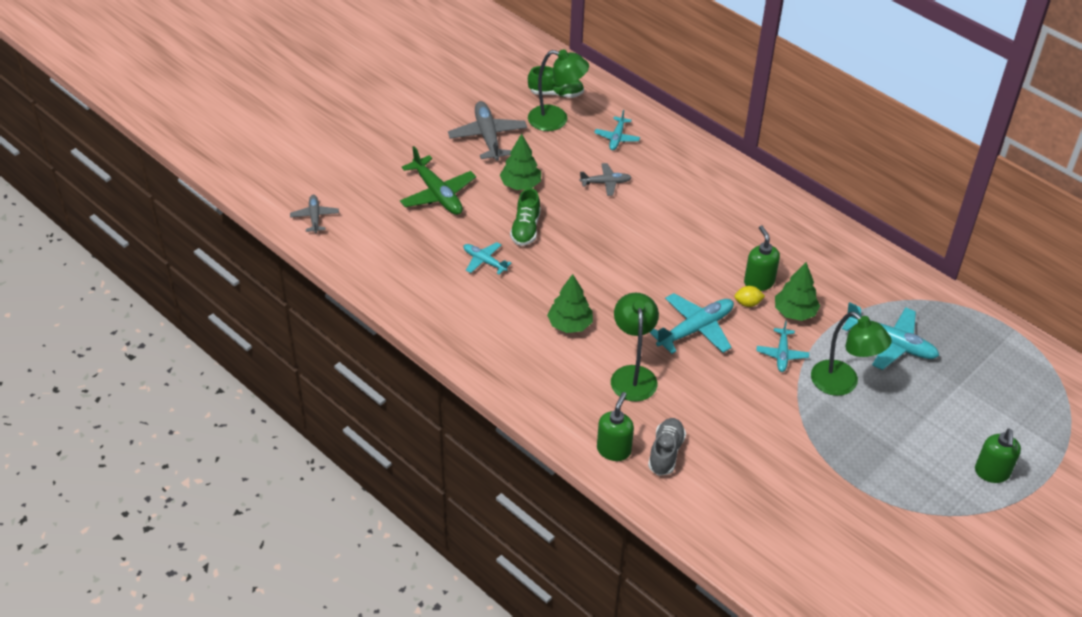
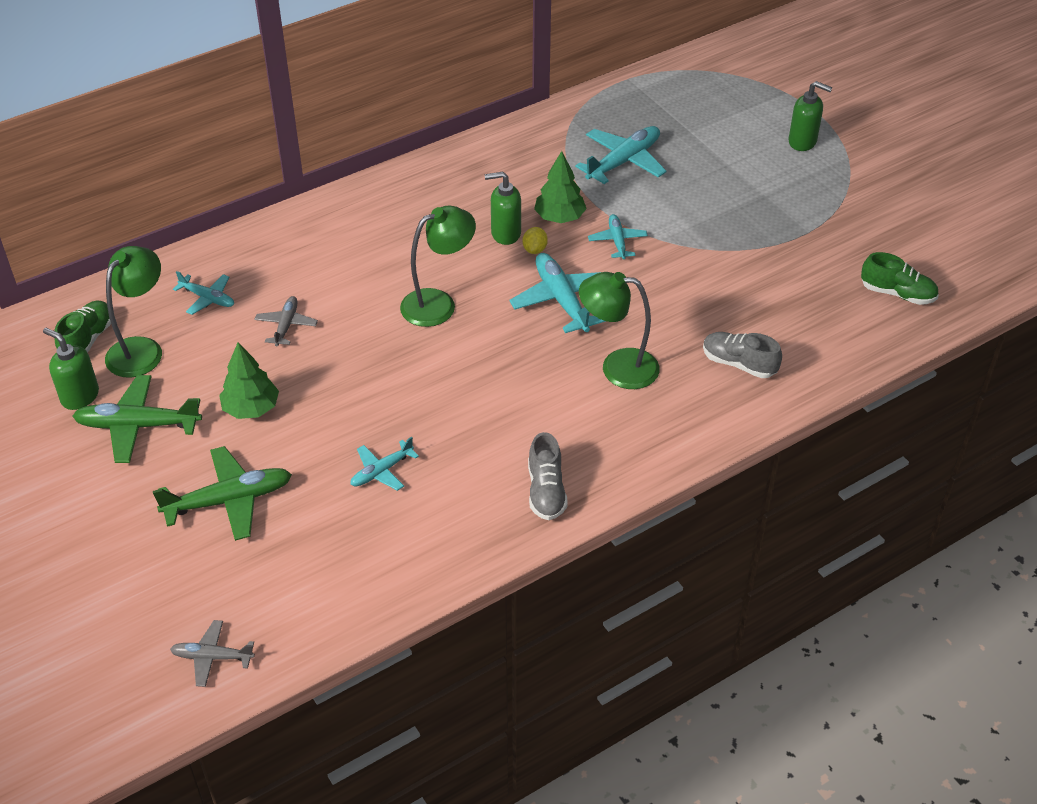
camera: 75 degrees left, 0 degrees up
grey plane [448,101,527,161] -> green plane [73,375,202,463]
green shoe [510,188,541,246] -> green shoe moved to [861,252,939,305]
green tree [547,274,593,333] -> none
green soap dispenser [597,392,634,461] -> green soap dispenser moved to [43,328,99,410]
turquoise plane [756,320,809,372] -> turquoise plane turned 120 degrees counterclockwise [588,214,648,260]
green lamp [811,312,892,396] -> green lamp moved to [400,206,476,327]
none -> grey shoe [528,432,568,520]

